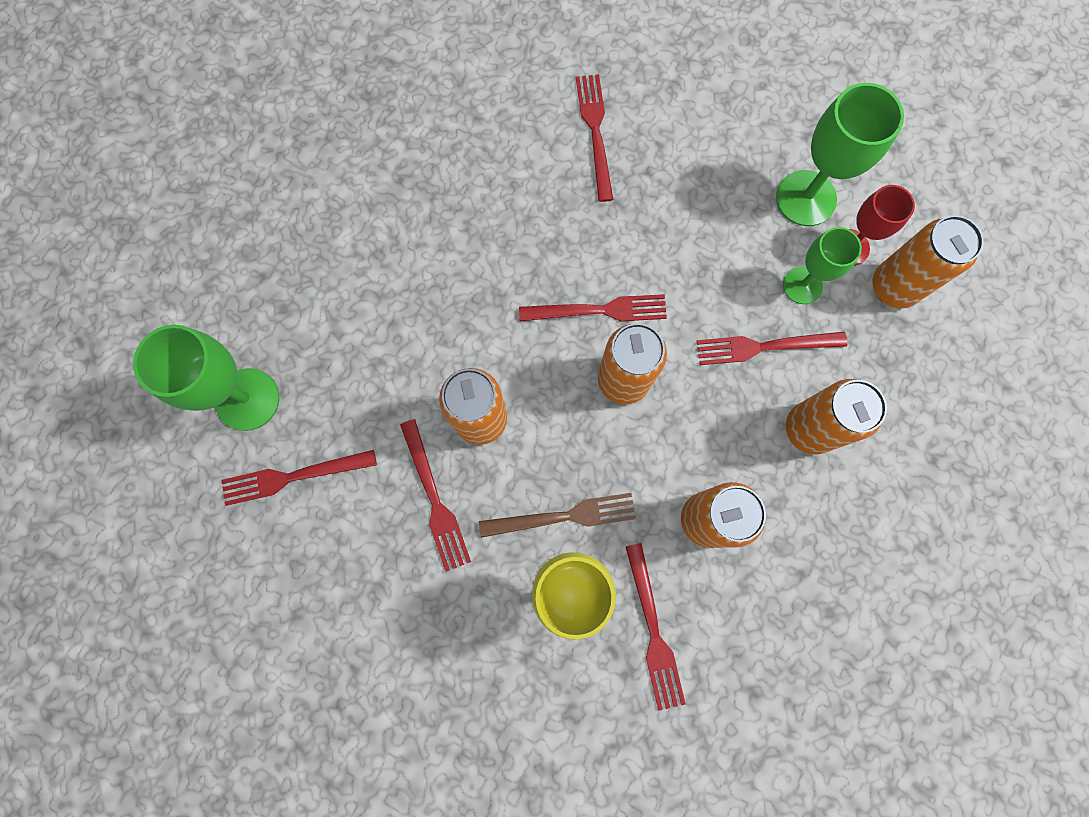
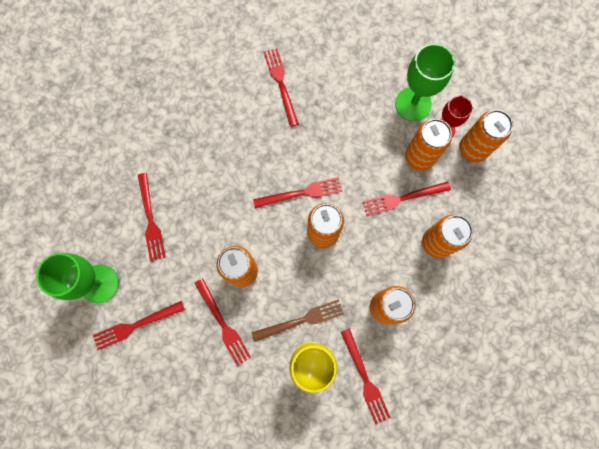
camera: 10 degrees left, 0 degrees up
green goblet [783,227,862,304] -> orange can [405,119,452,171]
none -> red fork [138,173,166,261]

